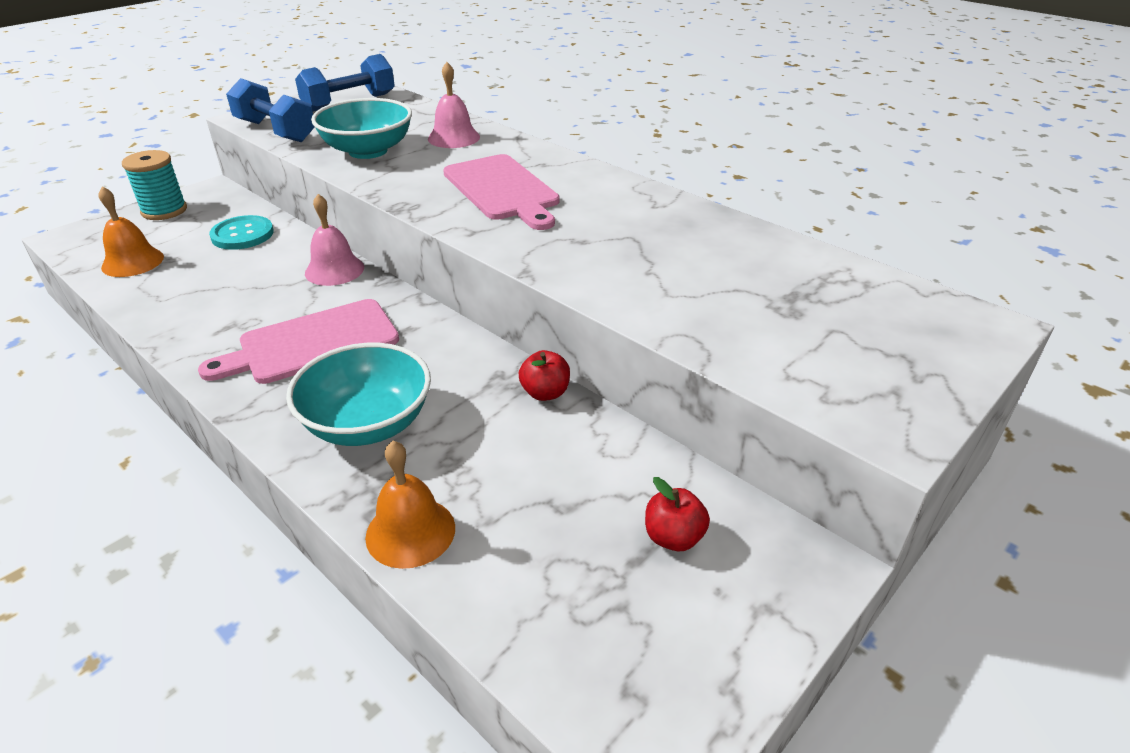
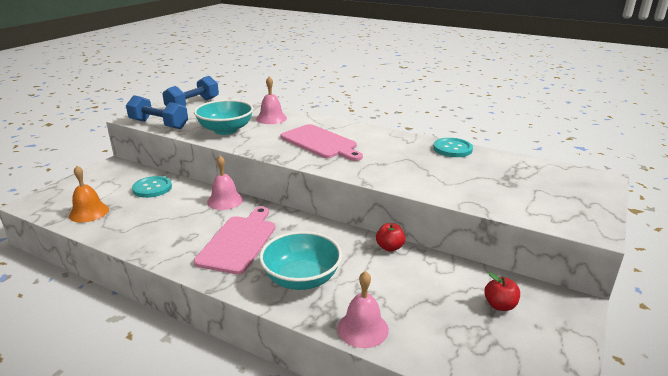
camera: 15 degrees left, 10 degrees down
turquoise spool [122,150,187,220] -> none
pink cutting board [198,299,399,384] -> pink cutting board turned 150 degrees clockwise [194,207,275,275]
orange bell [365,441,455,569] -> pink bell [337,271,389,348]
none -> turquoise button [433,138,473,157]

